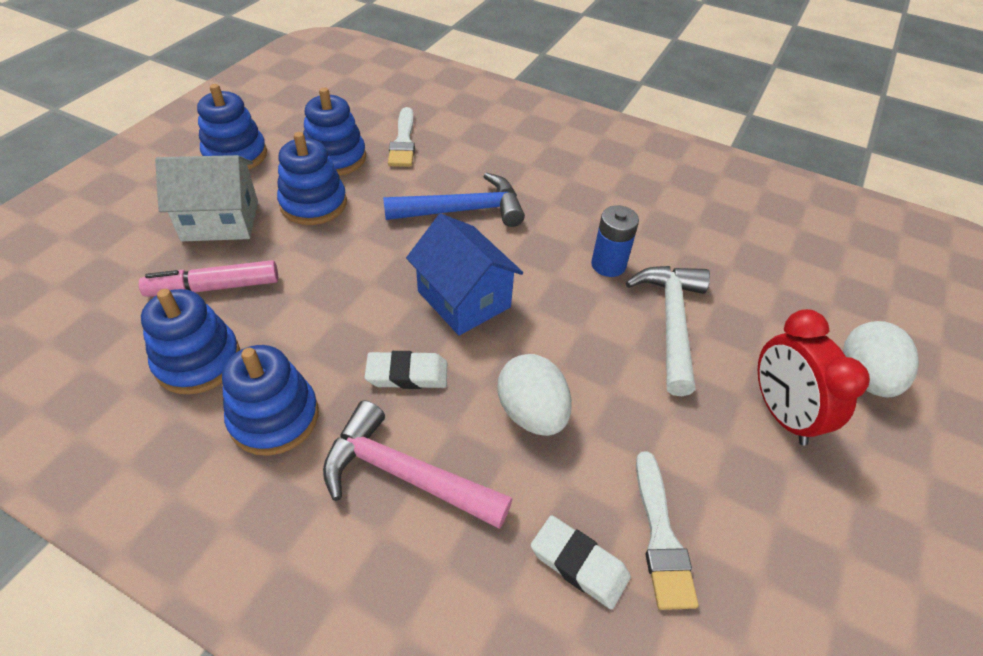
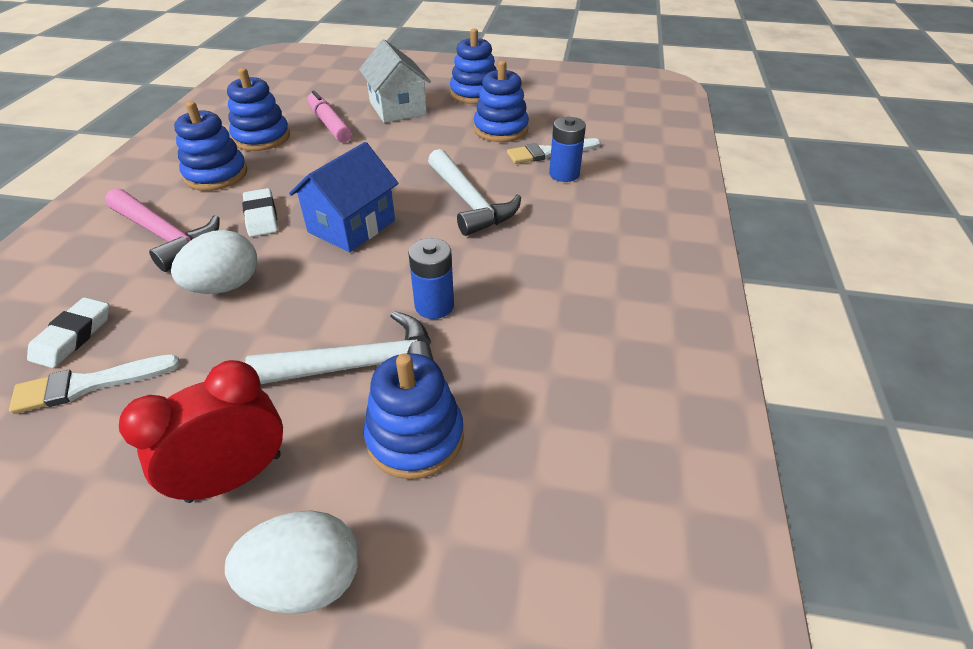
camera: 75 degrees right, 5 degrees down
blue stacking toy [277,132,347,225] -> blue stacking toy moved to [364,353,464,479]
pink hammer [323,400,513,529] -> pink hammer turned 120 degrees clockwise [105,188,219,272]
blue hammer [383,173,525,227] -> white hammer [428,149,521,236]
none -> blue battery [549,117,586,182]

